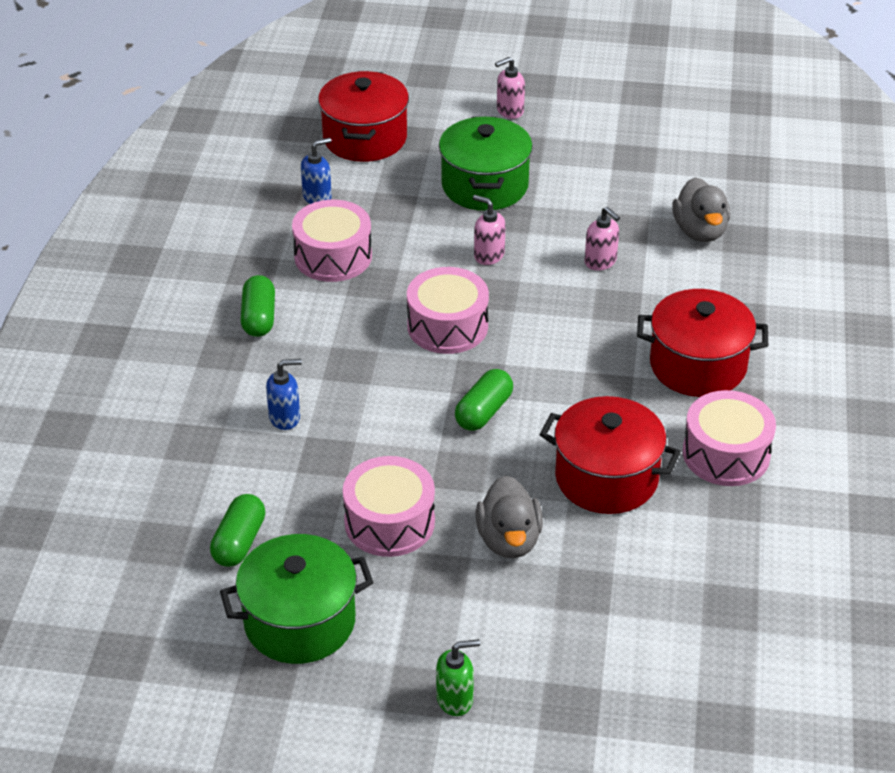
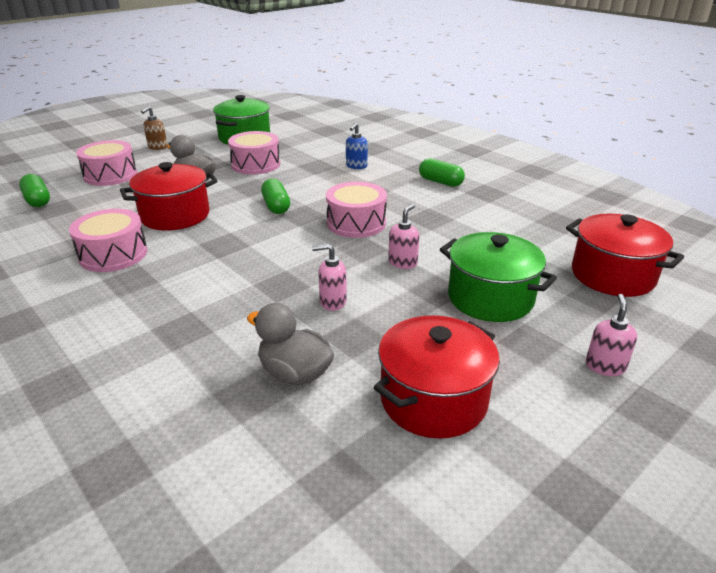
camera: 130 degrees right, 10 degrees down
green capsule [210,494,265,567] -> green capsule moved to [19,174,50,207]
pink drum [292,200,372,282] -> pink drum moved to [76,140,137,186]
blue soap dispenser [301,138,332,204] -> none
green soap dispenser [436,639,480,716] -> brown soap dispenser [141,106,167,150]
pink soap dispenser [473,195,506,265] -> pink soap dispenser turned 45 degrees counterclockwise [388,204,419,269]
red pot [637,289,768,397] -> red pot moved to [373,315,500,439]

